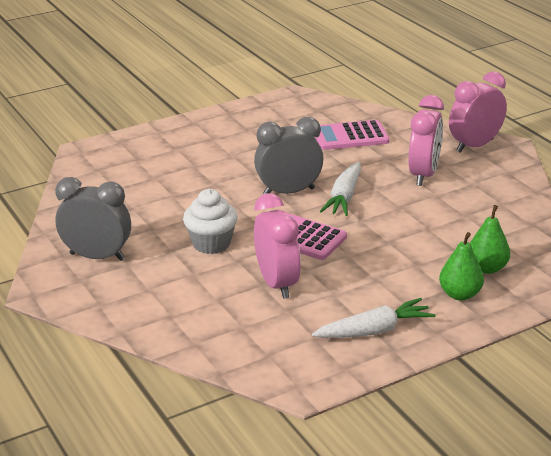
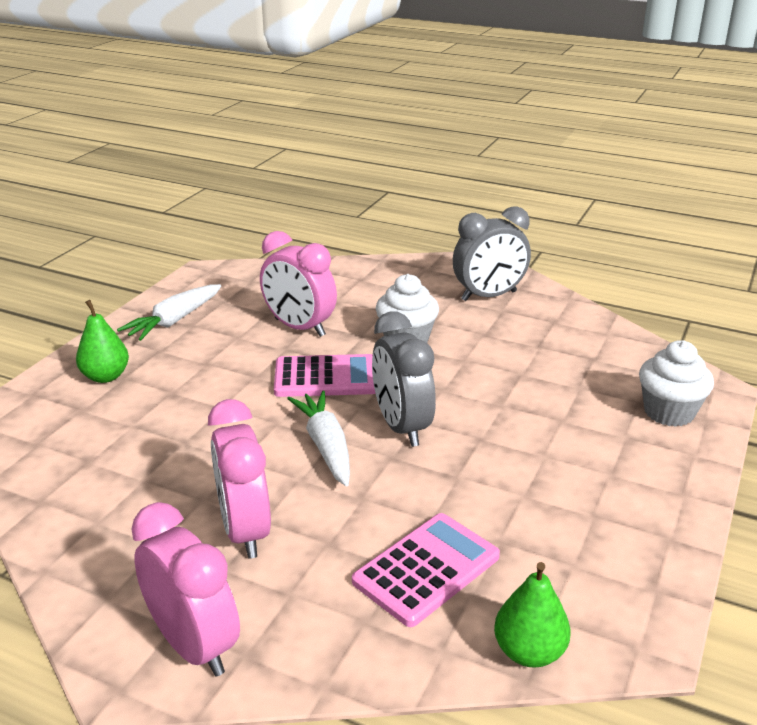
camera: 145 degrees right, 0 degrees up
grey clock [254,117,324,194] -> grey clock turned 120 degrees clockwise [372,311,436,447]
pink clock [449,72,507,153] -> pink clock turned 60 degrees counterclockwise [131,502,240,677]
green pear [470,205,510,274] -> green pear moved to [494,562,571,667]
none -> white cupcake [639,340,714,427]

